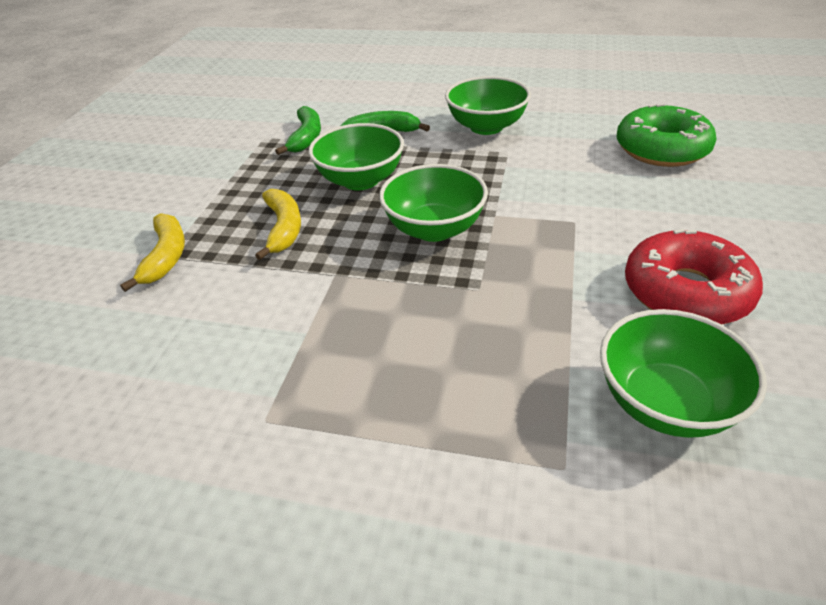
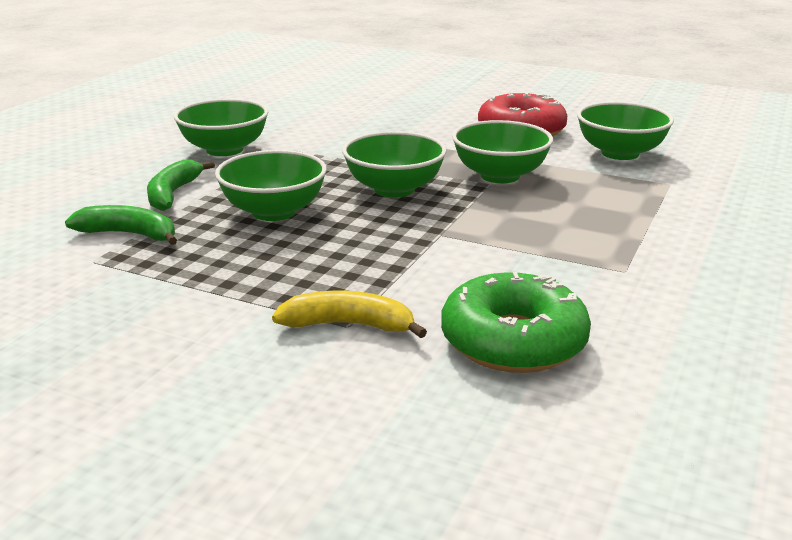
camera: 80 degrees left, 15 degrees down
yellow banana [255,189,301,260] -> none
green donut [616,104,717,167] -> green donut moved to [441,272,591,373]
none -> green bowl [452,120,553,183]

